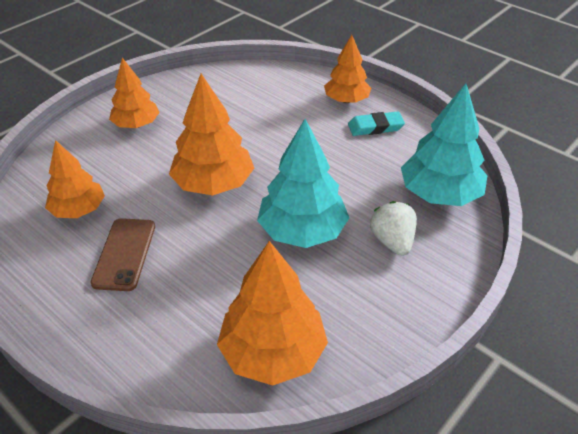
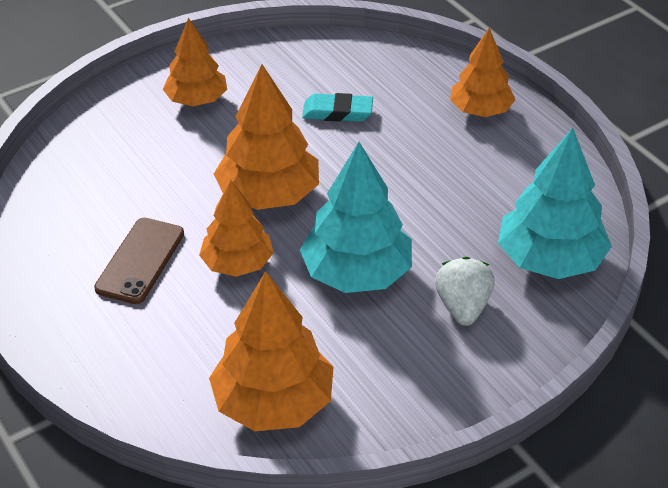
camera: 15 degrees right, 0 degrees up
orange tree [45,140,105,218] -> orange tree moved to [199,180,274,277]
turquoise eraser [348,112,405,136] -> turquoise eraser moved to [302,93,373,122]

